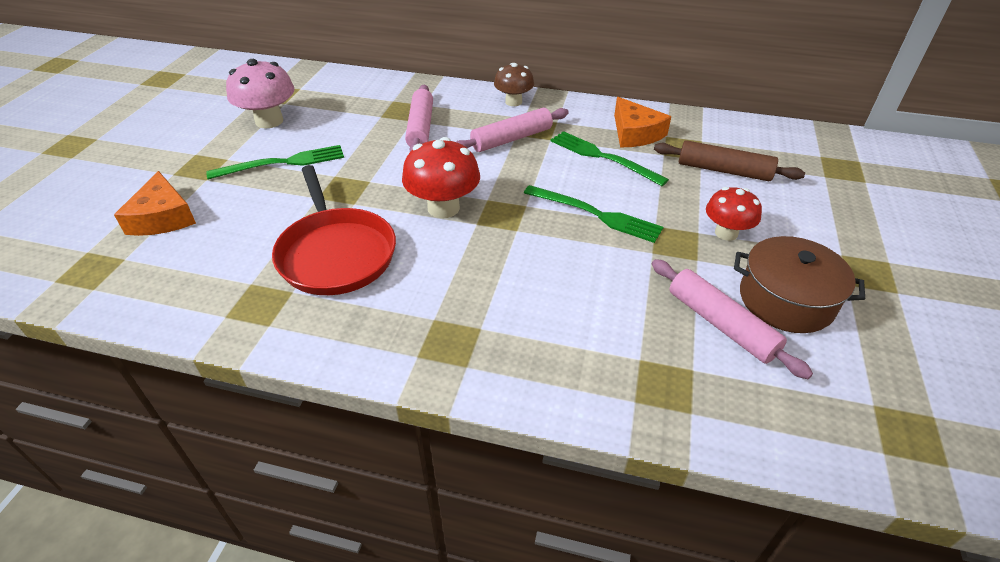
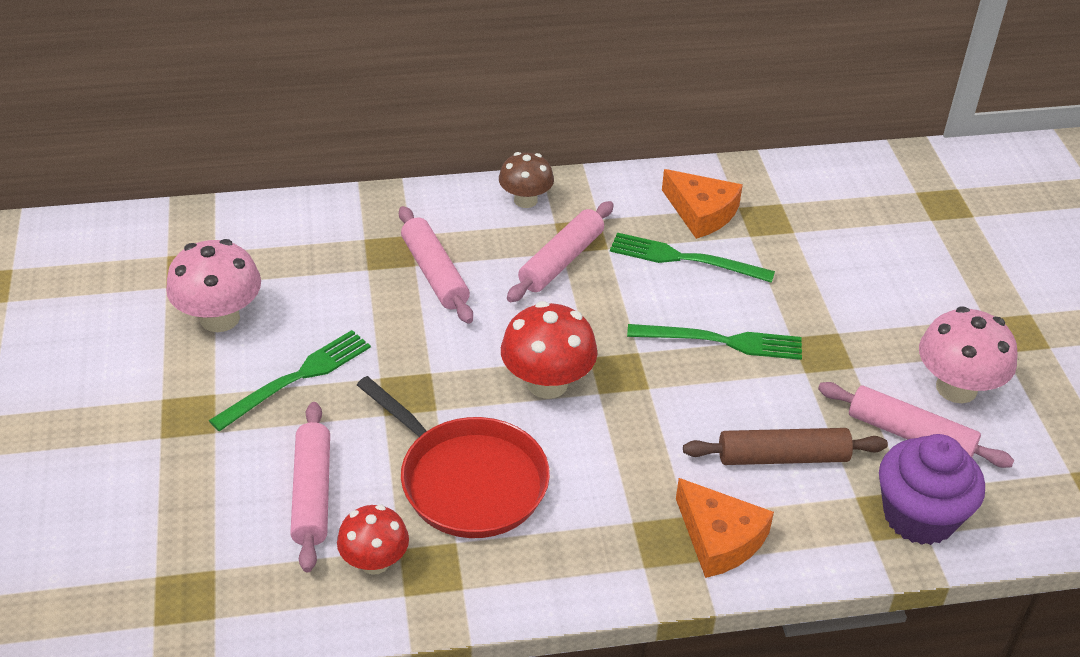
camera: 25 degrees left, 0 degrees up
orange cheese [114,171,196,236] -> orange cheese moved to [676,478,774,578]
brown rolling pin [654,140,805,181] -> brown rolling pin moved to [683,428,888,465]
red mushroom [706,187,762,241] -> red mushroom moved to [337,505,409,575]
brown pot [734,236,865,333] -> pink mushroom [919,306,1018,403]
none -> pink rolling pin [290,402,330,572]
none -> purple cupcake [879,434,985,545]

